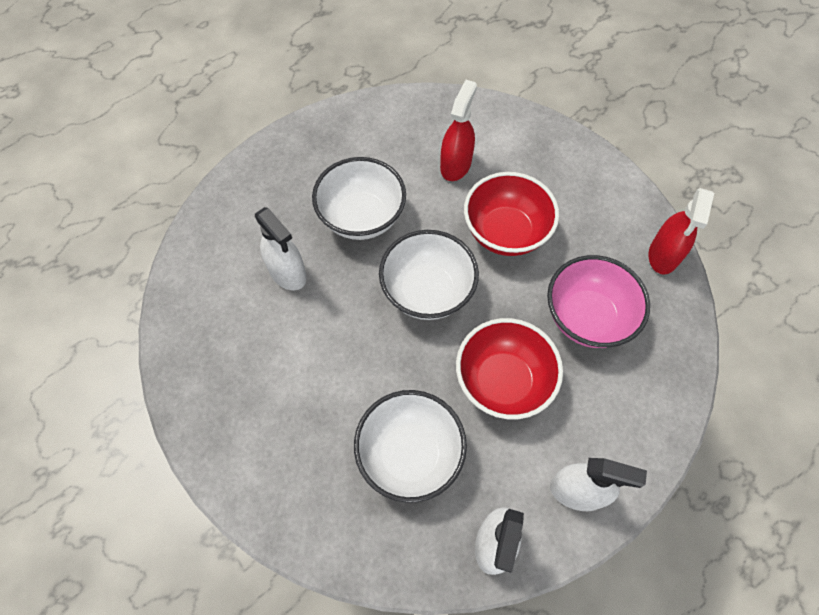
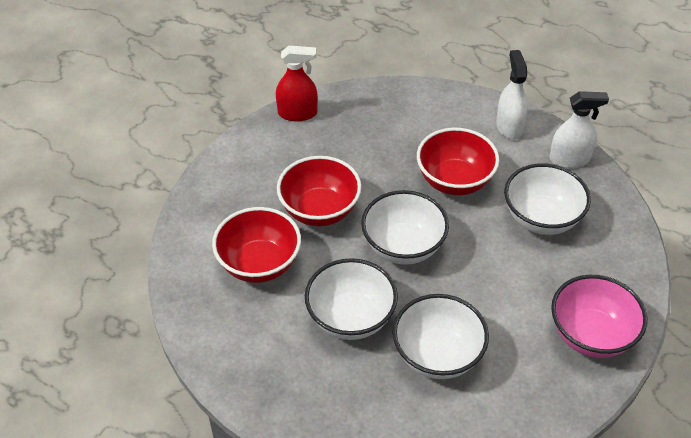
camera: 110 degrees left, 15 degrees down
white spray bottle [255,207,307,291] -> white bowl [393,294,489,379]
red spray bottle [440,80,477,181] -> red bowl [212,207,301,283]
pink bowl [547,255,650,348] -> pink bowl moved to [551,275,647,358]

